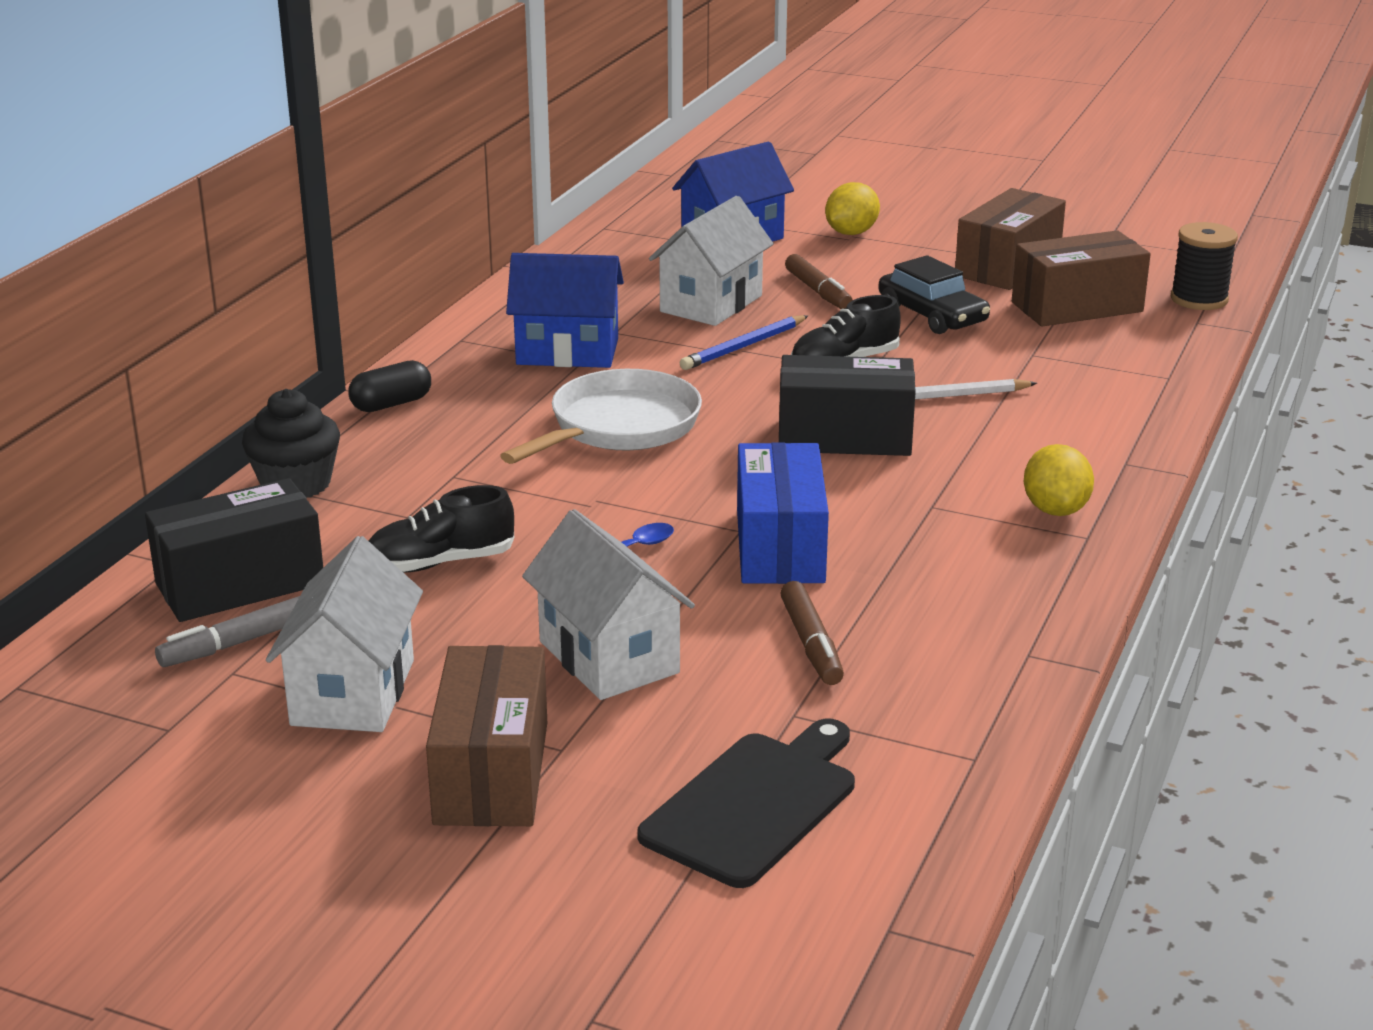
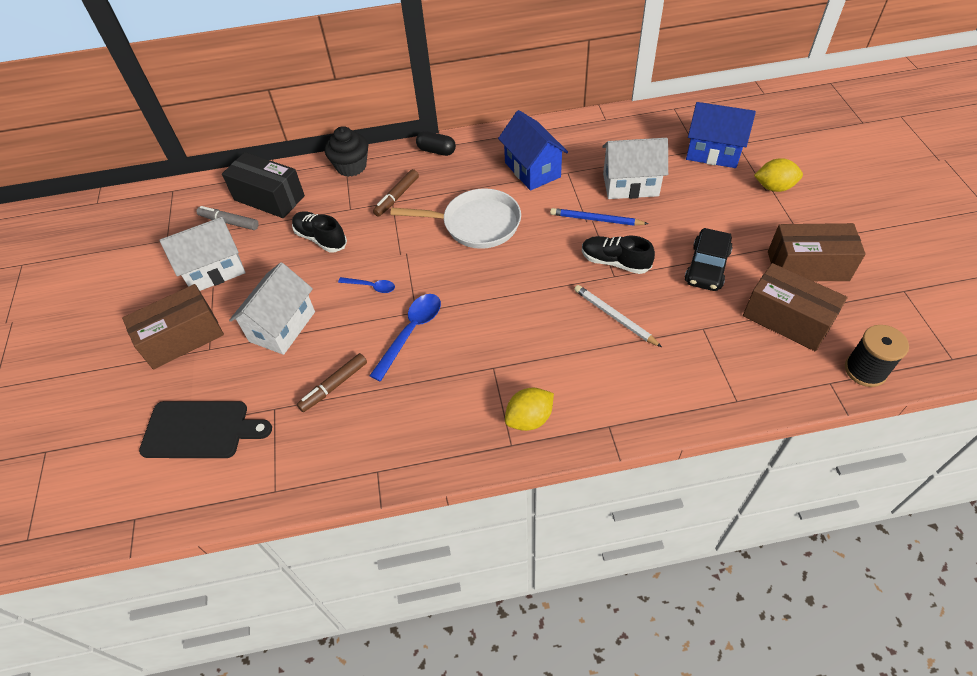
camera: 60 degrees right, 25 degrees up
blue box [737,442,829,584] -> blue spoon [369,294,441,381]
black box [779,355,916,456] -> none
brown marker [785,254,853,309] -> brown marker moved to [373,169,419,217]

